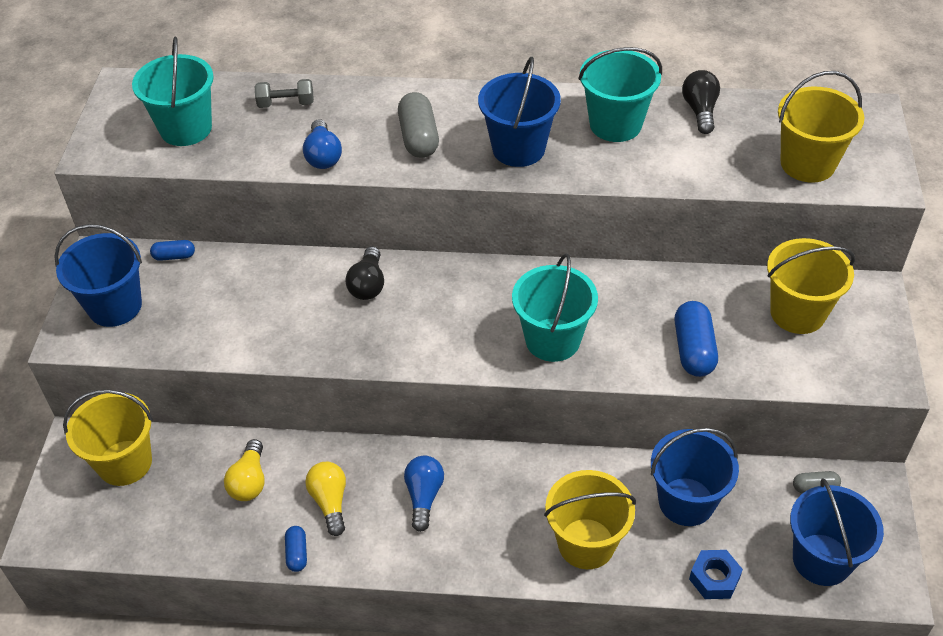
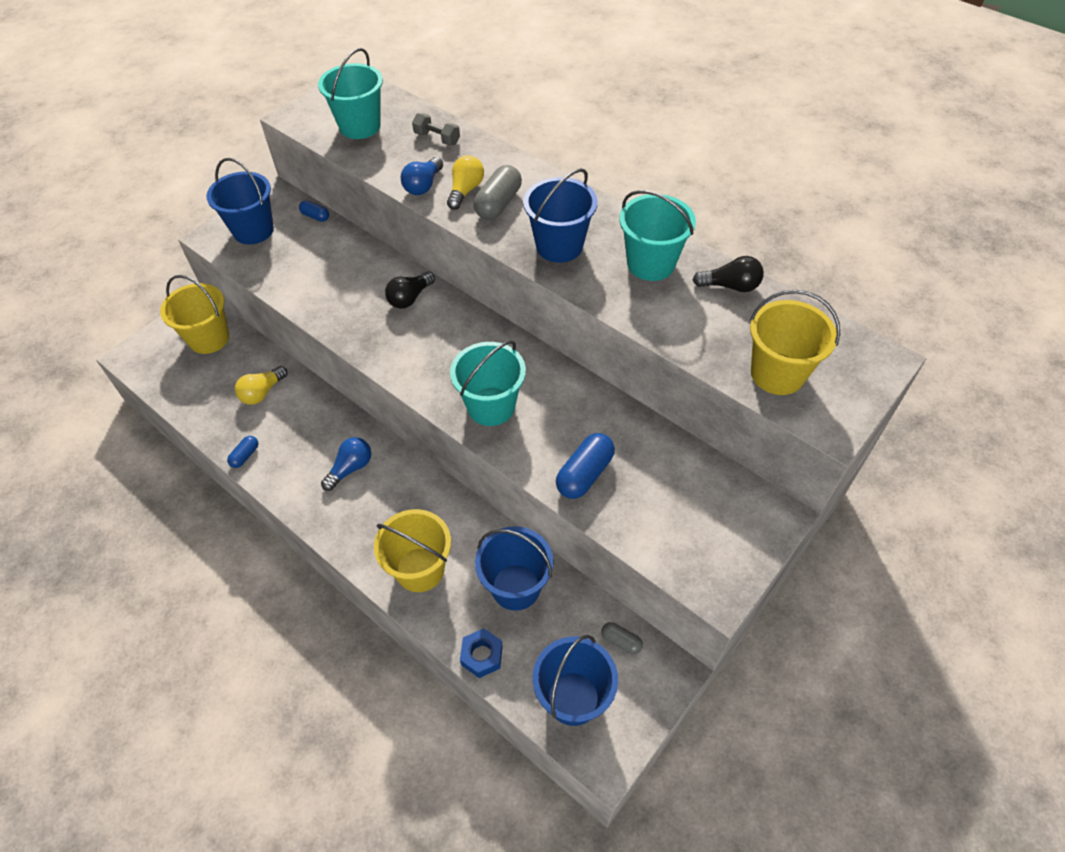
camera: 35 degrees right, 5 degrees up
yellow light bulb [305,462,346,536] -> yellow light bulb moved to [447,155,484,210]
black light bulb [682,70,720,134] -> black light bulb turned 60 degrees clockwise [693,256,764,292]
yellow bucket [767,238,855,334] -> none

